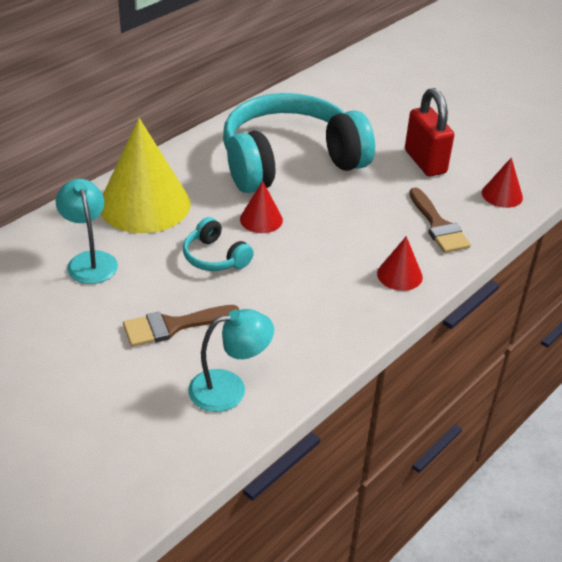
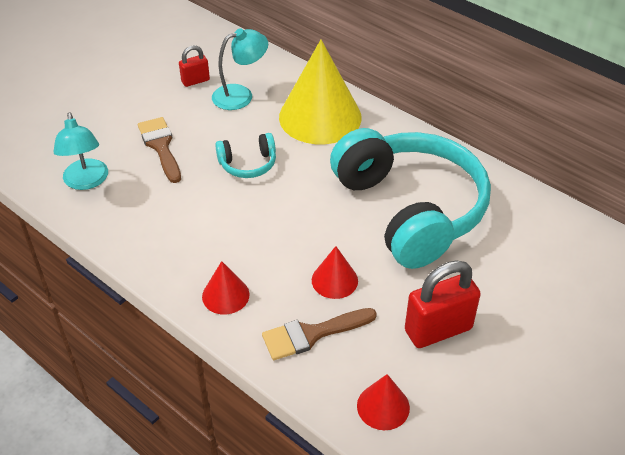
camera: 90 degrees right, 5 degrees up
turquoise headphones [183,217,254,271] -> turquoise headphones turned 150 degrees counterclockwise [215,133,276,178]
red cone [240,181,283,233] -> red cone moved to [312,246,358,299]
none -> red padlock [179,45,210,87]

